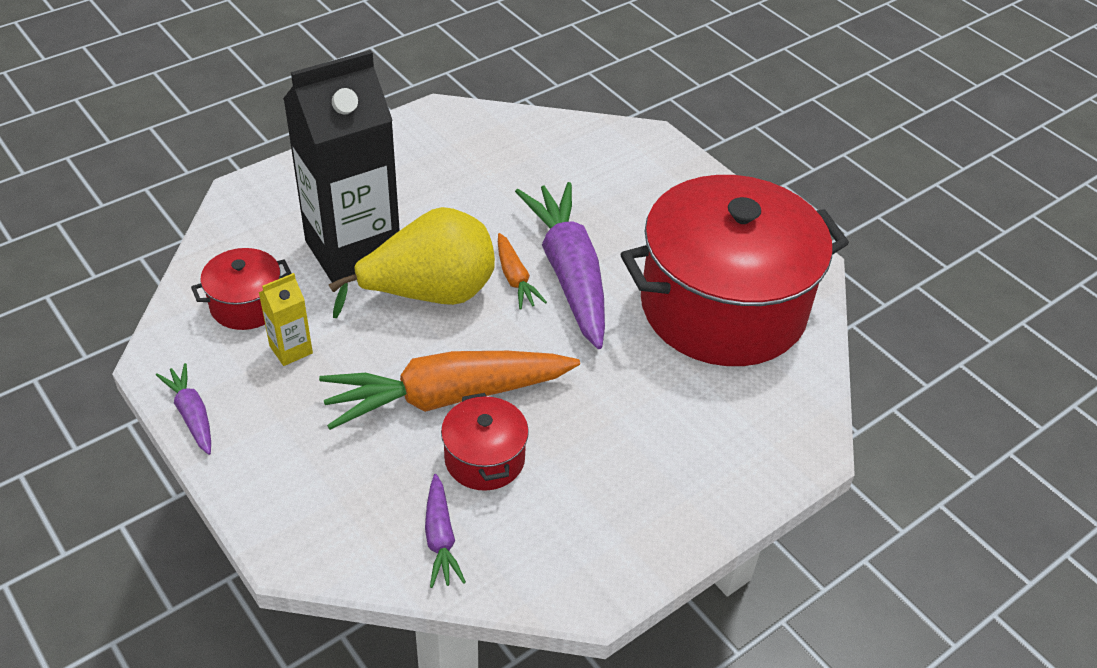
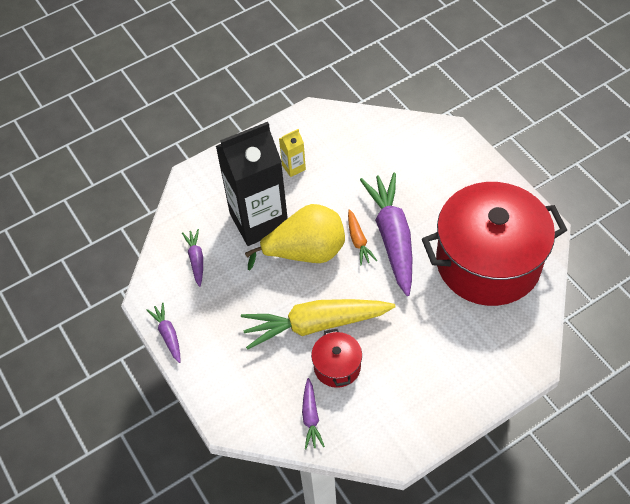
camera: 10 degrees right, 10 degrees up
red pot [191,248,291,330] -> purple carrot [182,229,203,287]
yellow carton [258,273,313,366] -> yellow carton moved to [279,129,306,177]
orange carrot [319,351,580,430] -> yellow carrot [241,299,396,350]

